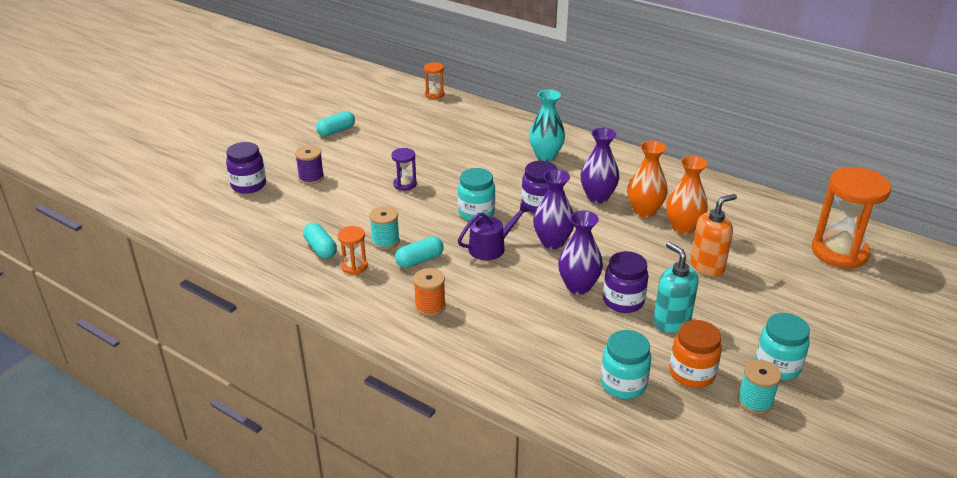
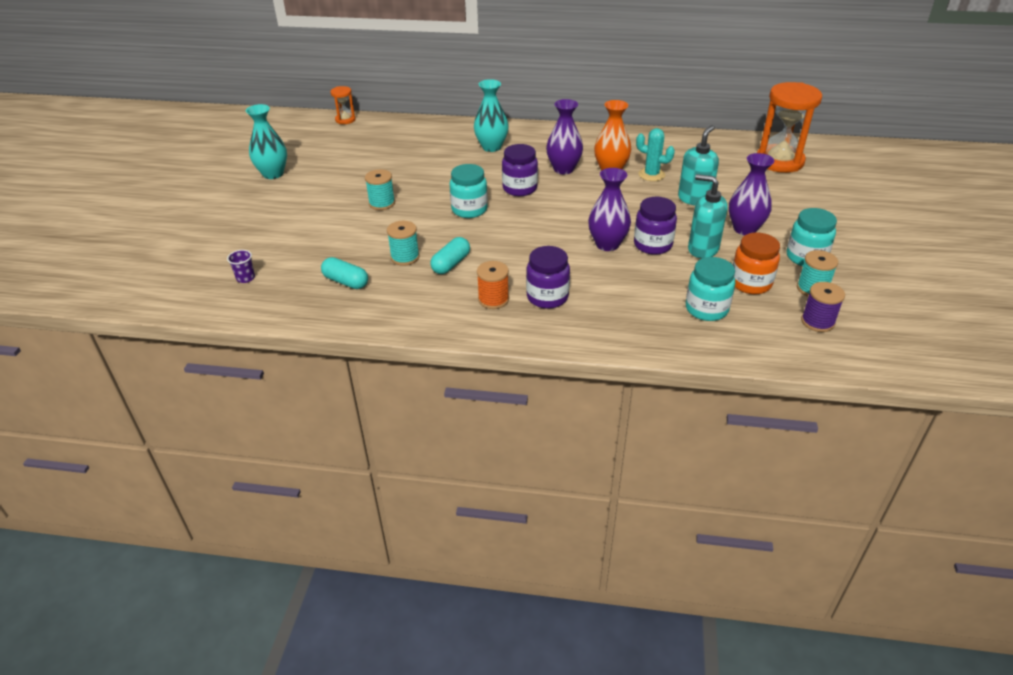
camera: 25 degrees left, 5 degrees up
purple jar [226,142,266,194] -> purple jar moved to [526,246,570,309]
purple spool [295,145,324,185] -> purple spool moved to [801,282,845,332]
turquoise capsule [316,111,355,136] -> turquoise vase [246,104,287,179]
orange hourglass [338,226,368,275] -> none
purple hourglass [391,148,417,191] -> turquoise spool [365,169,395,210]
purple watering can [458,203,530,260] -> none
purple vase [533,169,574,249] -> purple vase moved to [729,153,774,235]
orange vase [666,156,708,234] -> turquoise cactus [636,128,675,181]
orange soap dispenser [691,194,737,277] -> turquoise soap dispenser [678,125,719,205]
none -> purple cup [227,250,255,283]

